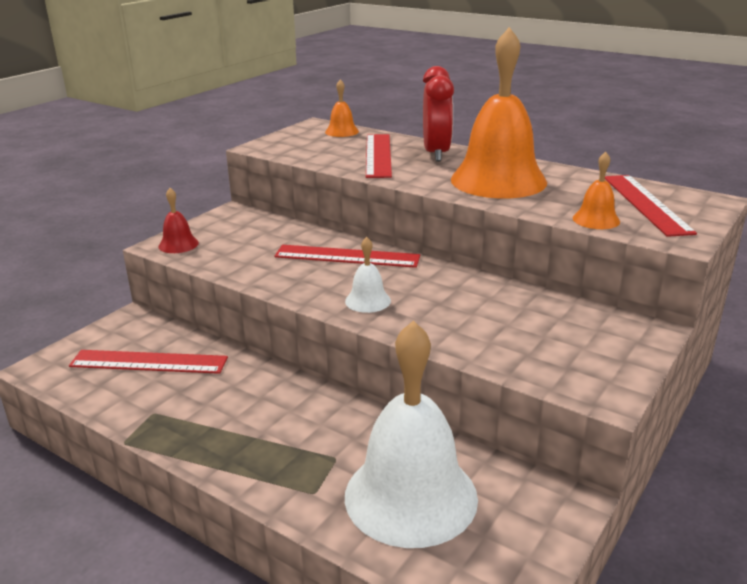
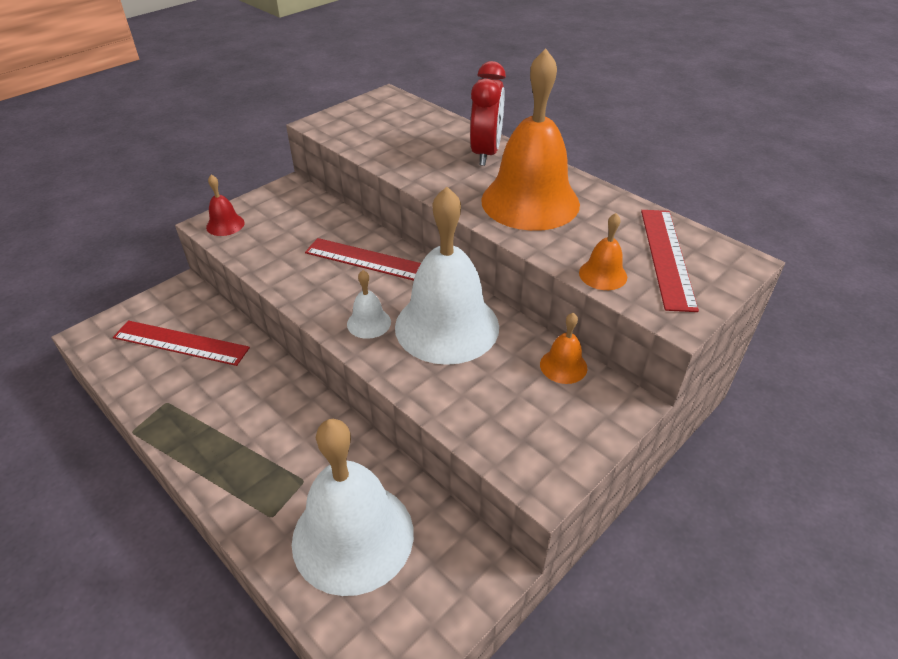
camera: 10 degrees right, 15 degrees up
orange bell [325,79,359,137] -> orange bell moved to [540,313,587,384]
red ruler [366,134,392,178] -> none
none -> white bell [395,186,499,365]

